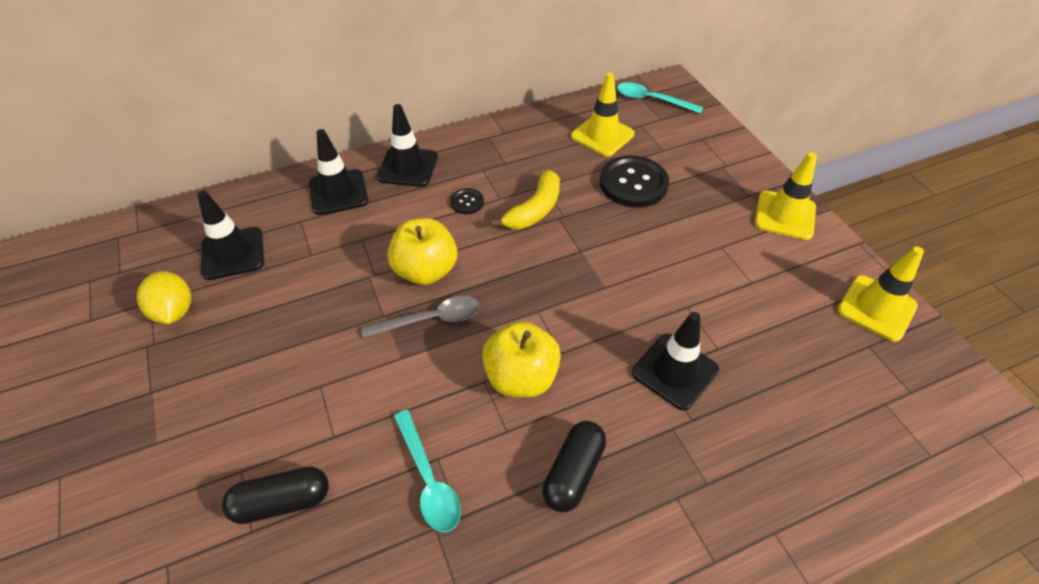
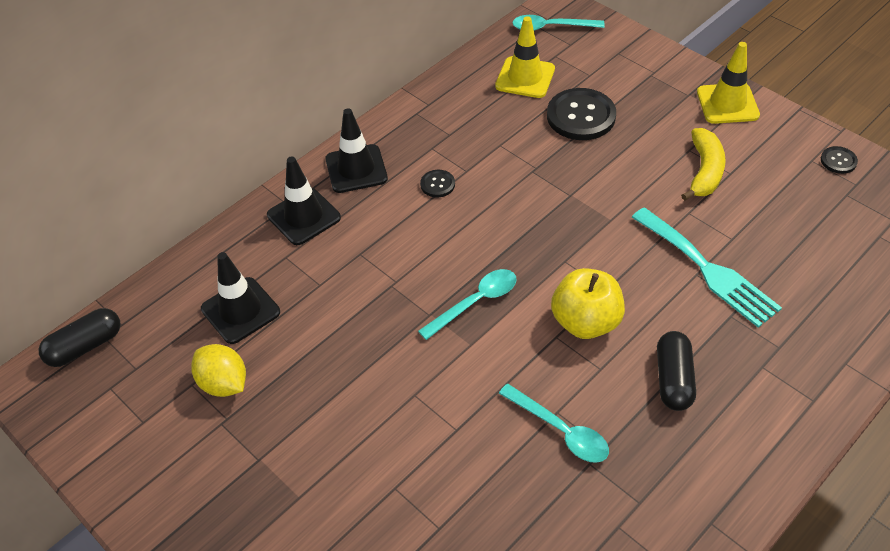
camera: 20 degrees left, 0 degrees up
black capsule [222,466,329,524] -> black capsule moved to [39,308,120,367]
grey spoon [361,296,480,338] -> turquoise spoon [418,269,516,340]
yellow apple [387,218,457,285] -> none
yellow banana [490,170,560,229] -> yellow banana moved to [681,128,726,201]
black traffic cone [632,312,719,410] -> turquoise fork [632,207,782,328]
yellow traffic cone [837,246,924,342] -> black button [821,146,858,174]

